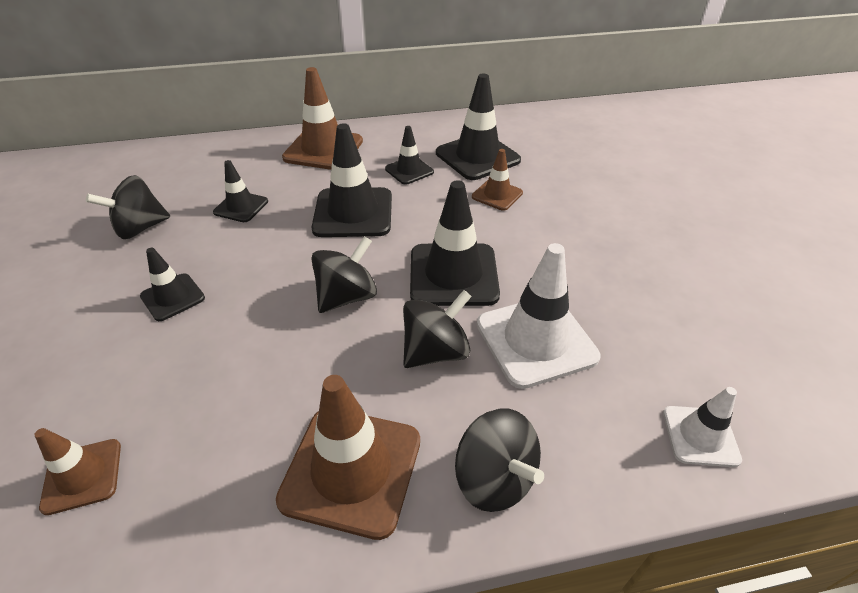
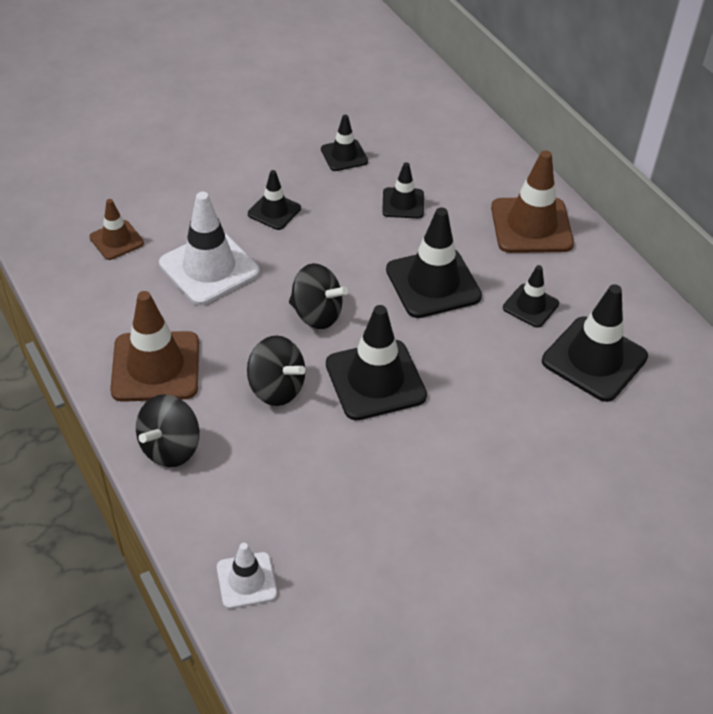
camera: 70 degrees right, 5 degrees up
black spinning top [86,175,170,239] -> black traffic cone [321,115,368,171]
brown traffic cone [472,149,523,211] -> none
white traffic cone [477,243,600,389] -> white traffic cone moved to [159,192,260,305]

